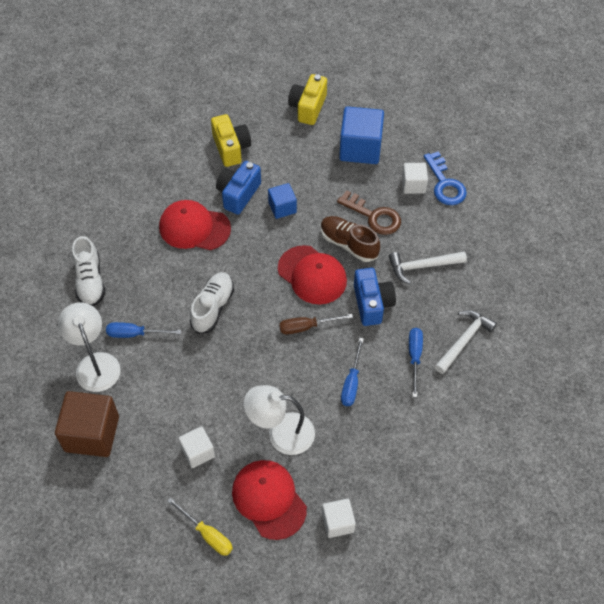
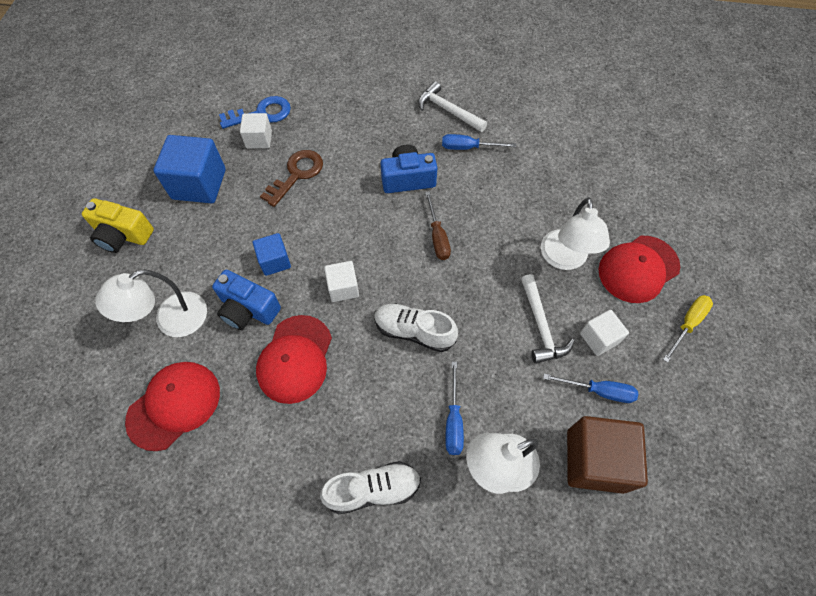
camera: 90 degrees left, 5 degrees up
yellow camera [211,114,251,167] -> white lamp [95,269,207,337]
red cap [278,245,347,304] -> red cap moved to [125,362,220,451]
brown shoe [321,216,380,262] -> none
white cube [322,499,356,538] -> white cube moved to [324,261,359,302]
blue screwdriver [341,338,364,406] -> blue screwdriver moved to [543,374,638,403]
white hammer [389,251,467,284] -> white hammer moved to [521,274,575,364]

